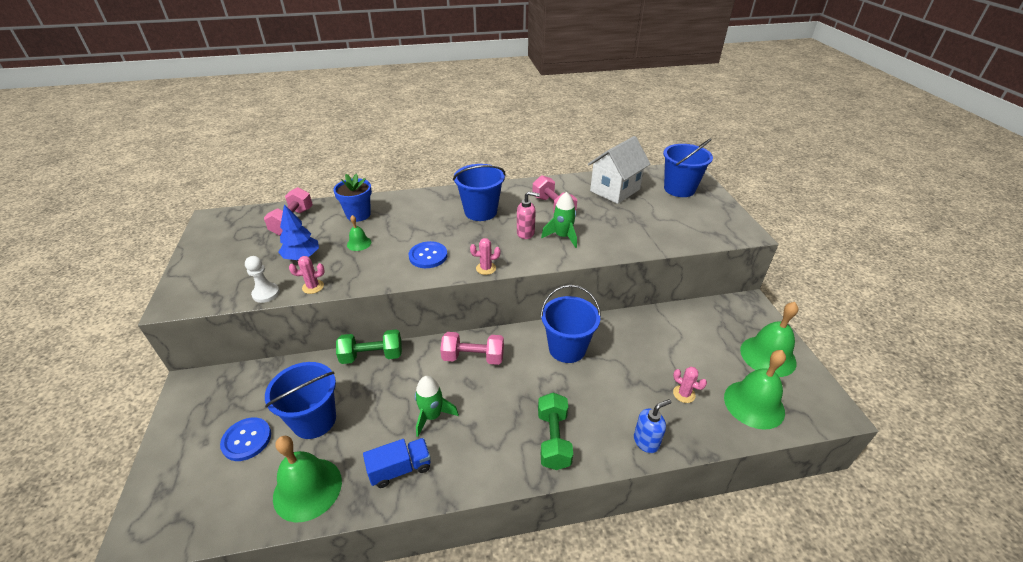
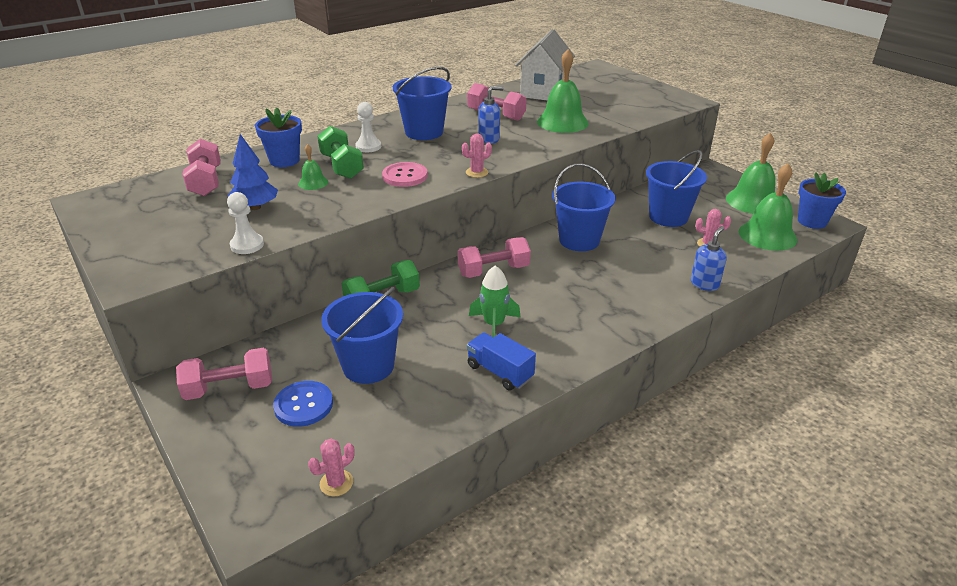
camera: 25 degrees left, 5 degrees down
green bell [273,436,342,522] -> green bell moved to [537,49,589,133]
pink cactus [289,256,325,294] -> pink cactus moved to [308,439,355,496]
blue truck [363,438,431,488] -> blue truck turned 90 degrees counterclockwise [467,333,536,391]
blue button [409,241,448,268] -> pink button [382,162,427,187]
pink soap dispenser [517,191,540,239] -> blue soap dispenser [478,86,504,144]
green dumbbell [538,393,573,470] -> green dumbbell moved to [318,126,364,179]
green rocket [541,192,577,248] -> none
blue bucket [663,139,713,197] -> blue bucket moved to [646,150,707,227]
none -> pink dumbbell [176,348,272,400]
none -> white pawn [355,102,381,152]
none -> blue flower pot [798,172,846,229]

